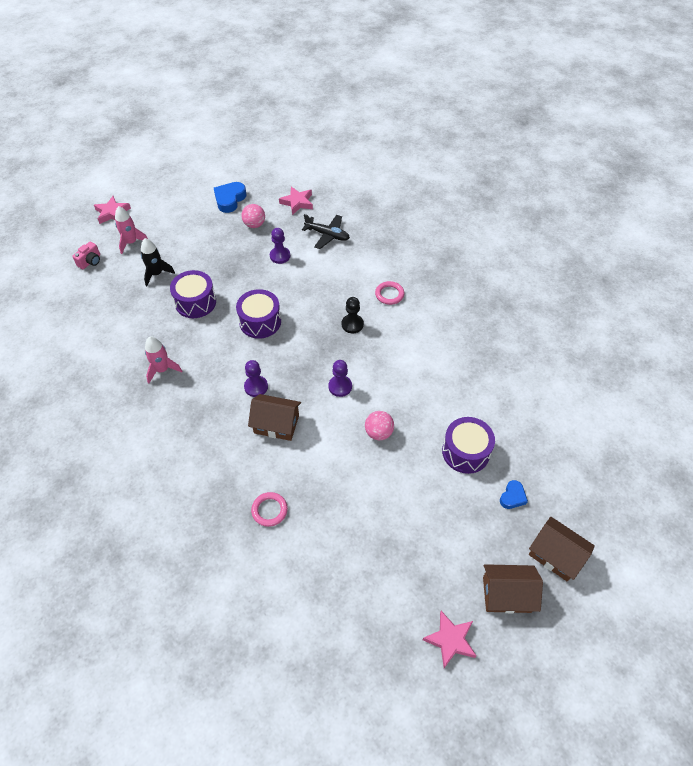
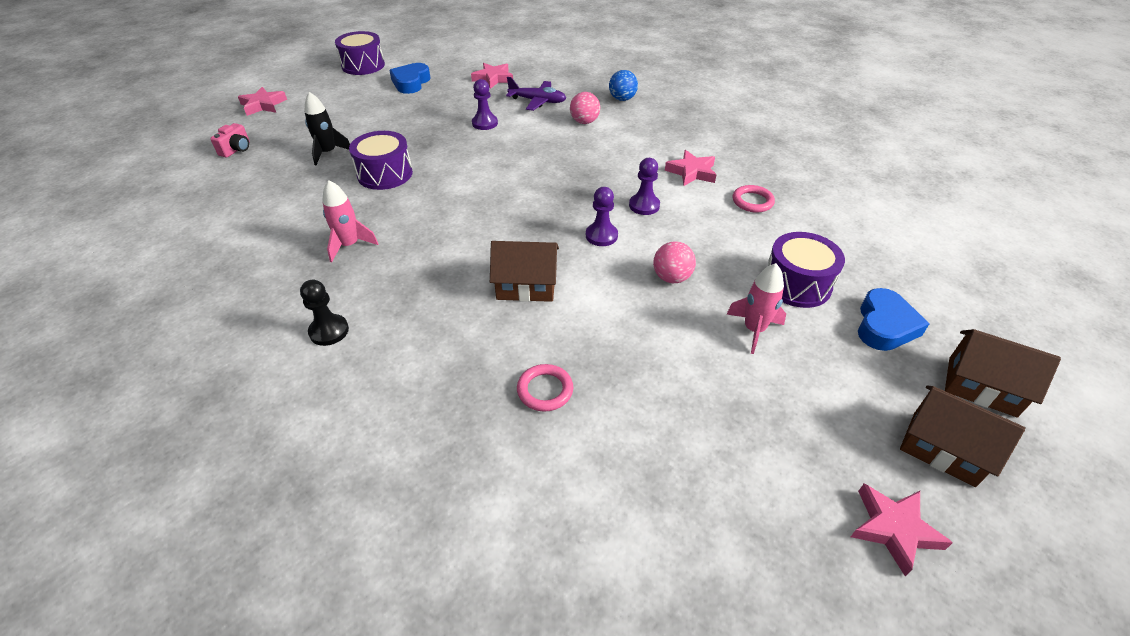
camera: 10 degrees left, 10 degrees down
pink rocket [115,206,148,254] -> pink rocket moved to [727,263,786,354]
purple drum [236,289,281,339] -> purple drum moved to [335,31,385,75]
pink ball [242,204,265,228] -> pink ball moved to [570,92,600,124]
purple pawn [244,360,268,397] -> purple pawn moved to [629,158,660,215]
black plane [302,214,350,249] -> purple plane [506,77,566,111]
black pawn [342,297,364,333] -> black pawn moved to [300,280,349,346]
pink ring [375,281,404,305] -> pink ring moved to [733,185,775,213]
brown house [483,564,543,613] -> brown house turned 45 degrees clockwise [900,385,1025,487]
blue heart [500,480,528,509] -> blue heart [858,288,929,351], size x1.67
none -> blue ball [609,70,638,101]
none -> pink star [665,150,717,186]

